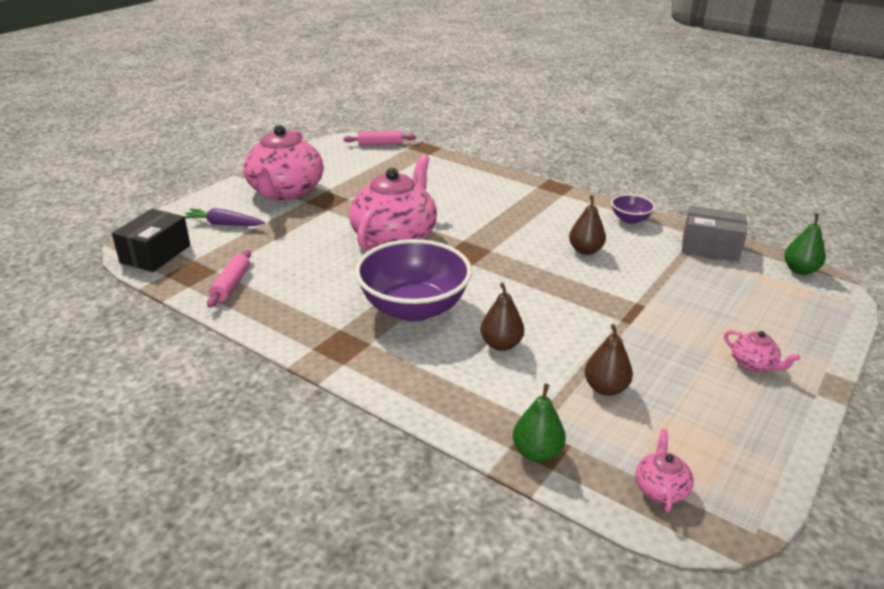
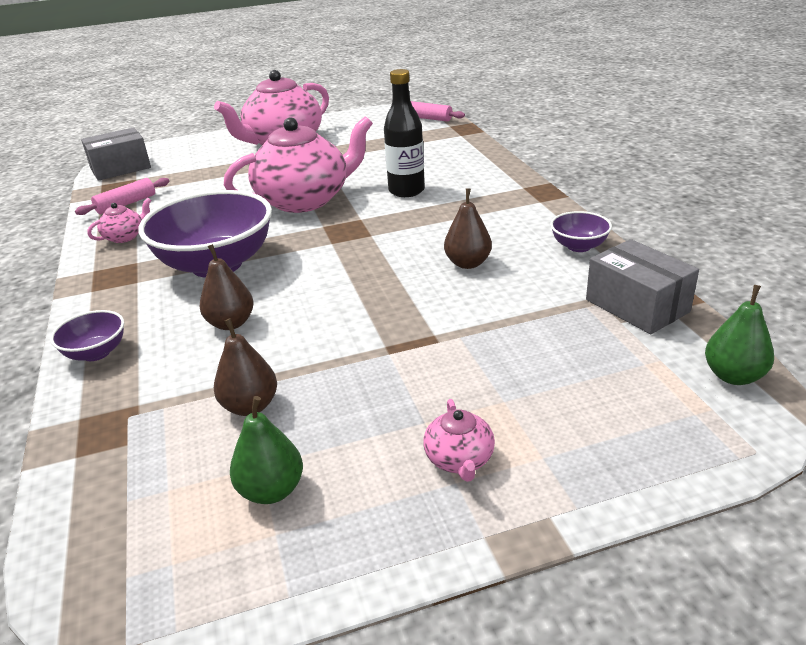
camera: 40 degrees right, 0 degrees up
black box [112,209,190,272] -> grey box [81,127,151,181]
purple carrot [185,208,265,226] -> none
green pear [513,383,566,462] -> green pear moved to [230,396,303,504]
pink teapot [635,429,694,512] -> pink teapot moved to [87,198,151,243]
none -> purple bowl [50,310,124,361]
none -> black bottle [384,69,425,197]

